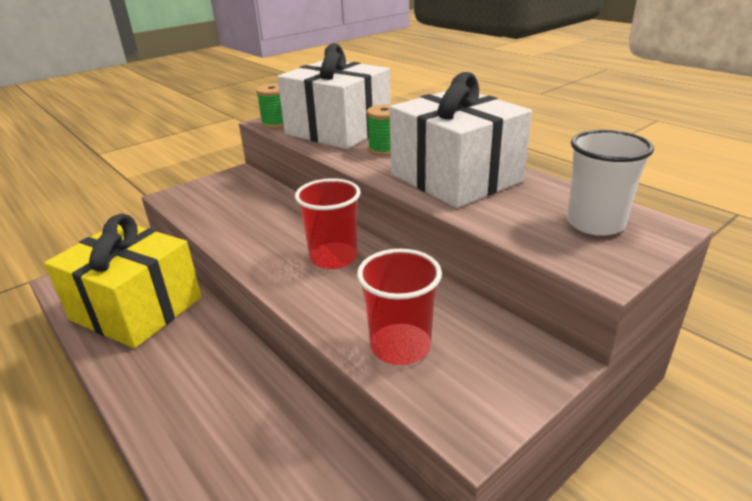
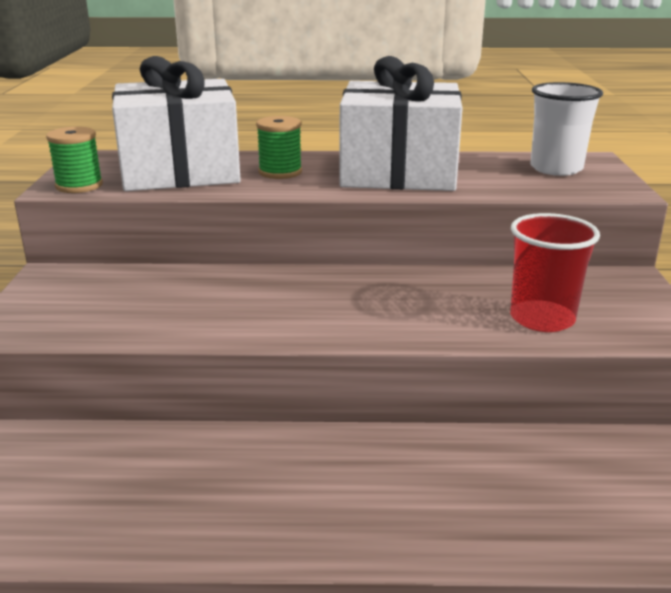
camera: 50 degrees left, 5 degrees down
yellow gift [44,213,202,348] -> none
red cup [295,178,361,269] -> none

